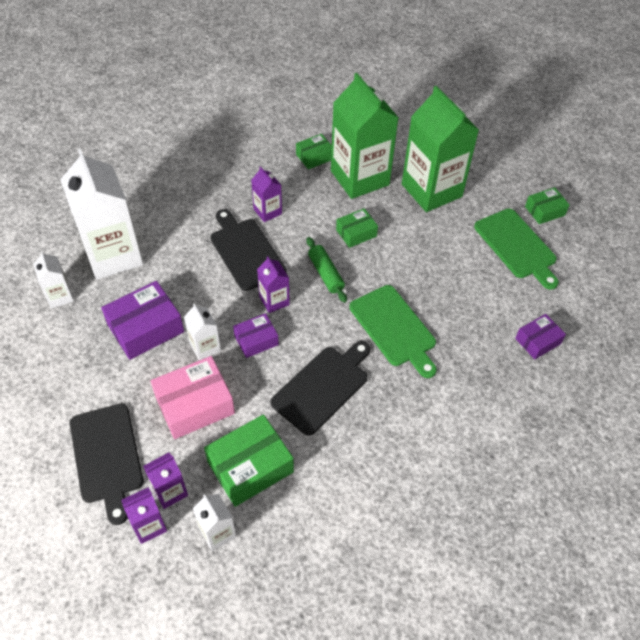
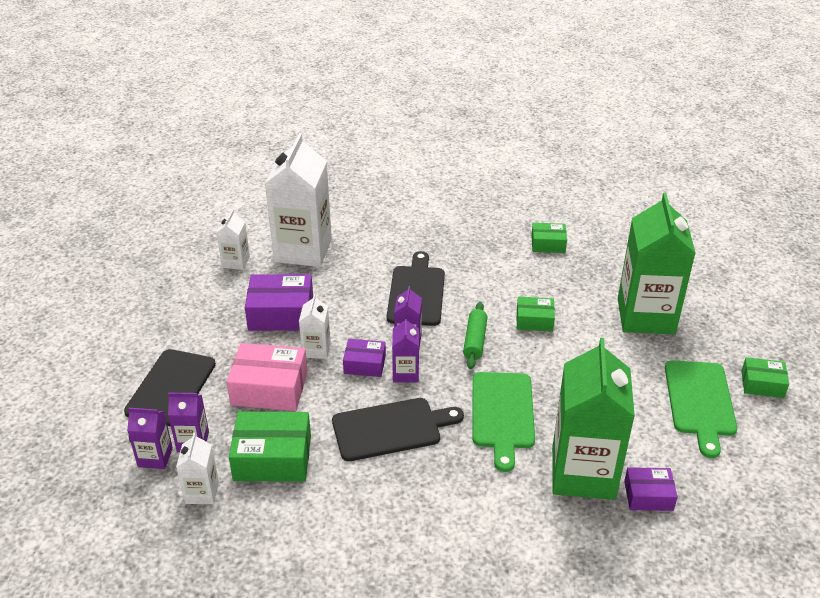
camera: 35 degrees right, 15 degrees down
purple carton [251,166,282,222] -> purple carton moved to [392,317,419,383]
green carton [331,73,399,199] -> green carton moved to [552,338,635,500]

